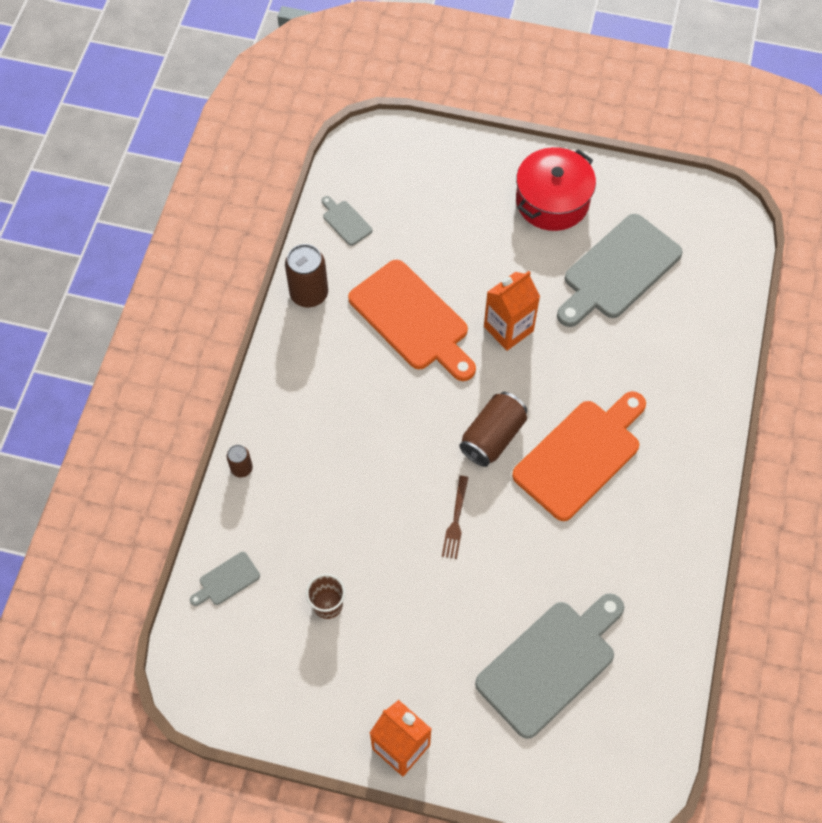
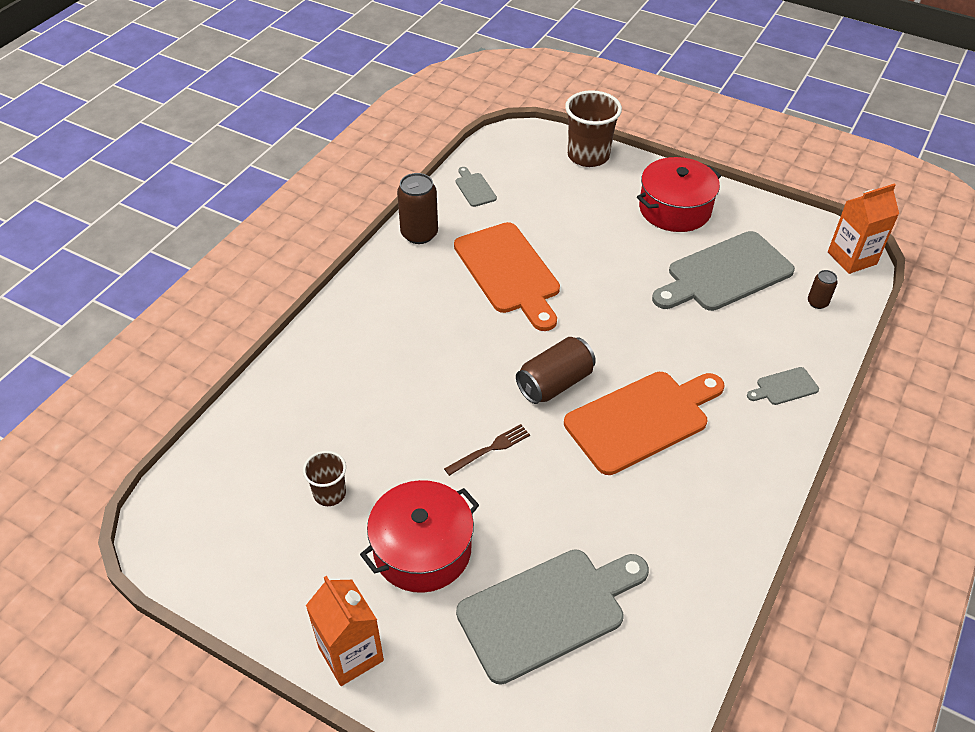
camera: 15 degrees right, 15 degrees down
grey cutting board [190,552,260,606] -> grey cutting board moved to [747,367,819,405]
brown can [227,445,253,478] -> brown can moved to [808,270,838,309]
brown fork [442,476,469,559] -> brown fork turned 150 degrees counterclockwise [444,424,530,476]
orange carton [484,271,540,351] -> orange carton moved to [828,184,899,274]
none -> red pot [360,480,479,593]
none -> brown cup [565,90,622,167]

